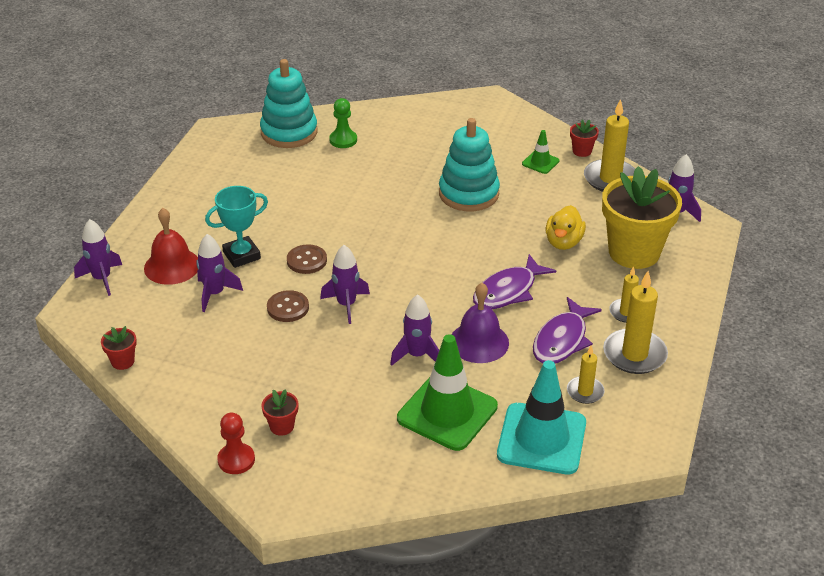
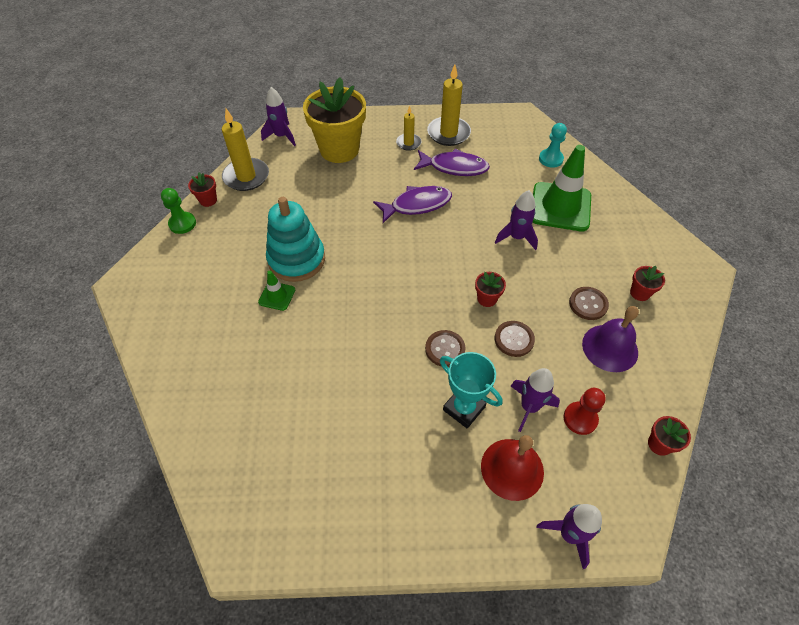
camera: 110 degrees left, 15 degrees up
red pawn [217,413,255,474] -> red pawn moved to [564,388,606,435]
turquoise stacking toy [260,59,318,148] -> none
purple rocket [320,245,370,324] -> red flower pot [475,272,506,307]
green pawn [329,98,357,148] -> green pawn moved to [161,188,196,234]
purple bell [452,283,509,363] -> purple bell moved to [582,306,639,372]
purple fish [473,254,556,309] -> purple fish turned 45 degrees counterclockwise [373,186,452,223]
turquoise traffic cone [497,360,586,475] -> turquoise pawn [539,123,567,168]
green traffic cone [522,130,559,174] -> green traffic cone moved to [258,271,295,311]
yellow duck [545,205,586,250] -> none
yellow candle [567,345,605,404] -> none
none -> brown button [569,287,609,320]

